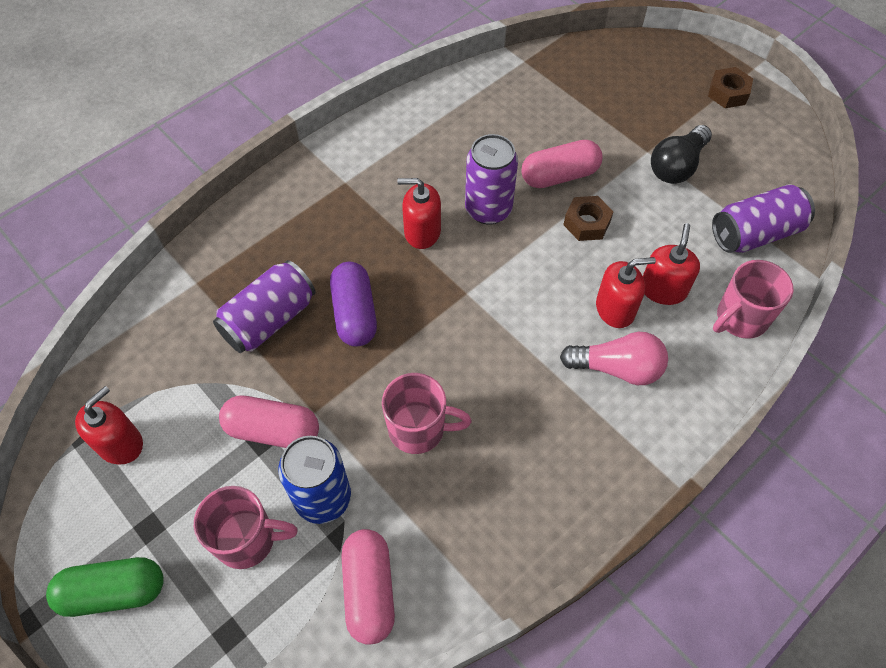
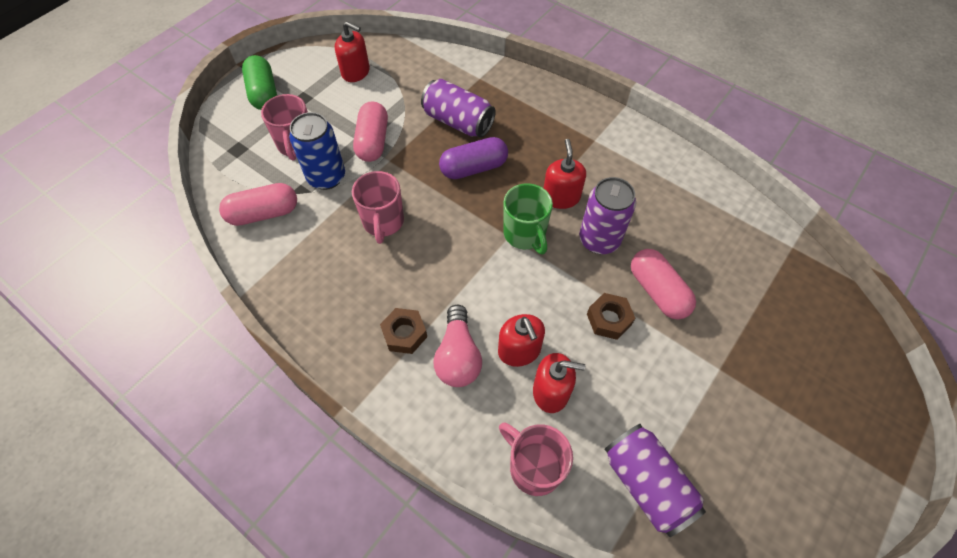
camera: 80 degrees right, 0 degrees up
black light bulb [651,125,712,184] -> none
brown nut [708,67,753,108] -> brown nut moved to [380,308,427,354]
none -> green mug [503,183,553,255]

